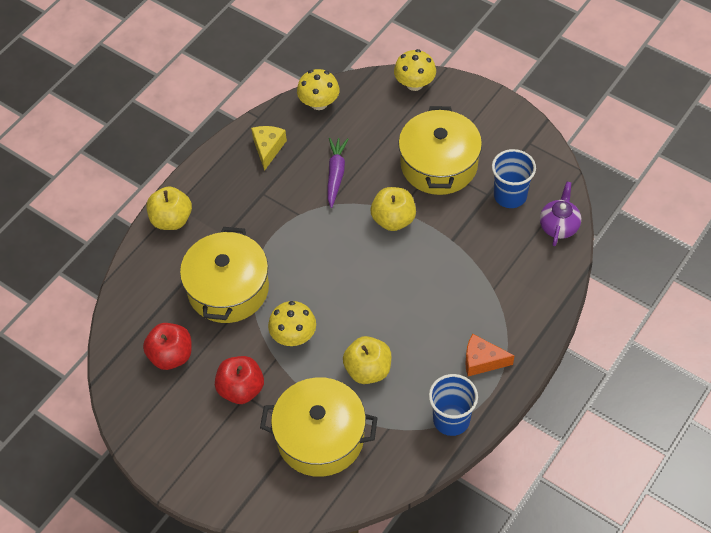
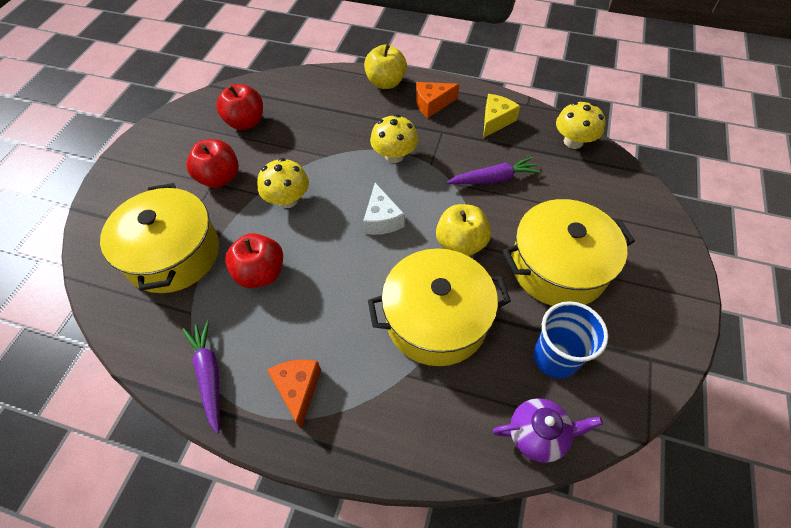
camera: 70 degrees right, 0 degrees up
yellow pot [180,227,269,323] -> yellow pot moved to [368,249,511,366]
yellow cheese [251,126,287,171] -> yellow cheese turned 45 degrees counterclockwise [483,94,520,138]
yellow apple [343,336,391,384] -> red apple [225,233,283,288]
yellow mushroom [394,49,436,91] -> yellow mushroom moved to [370,114,418,163]
blue cup [429,374,478,436] -> purple carrot [182,320,220,434]
none -> white cheese [363,183,405,235]
none -> orange cheese [416,82,459,118]

